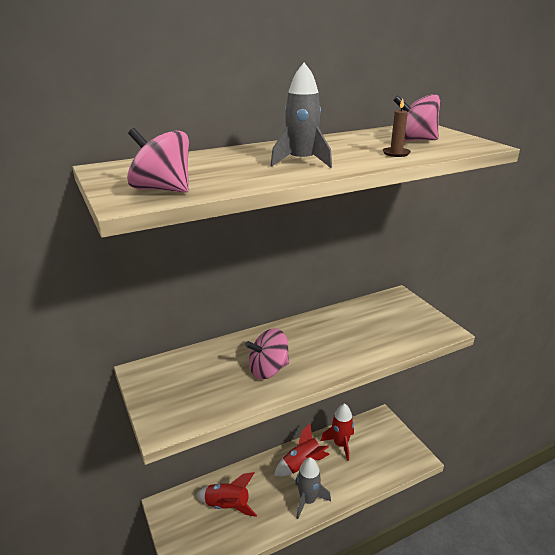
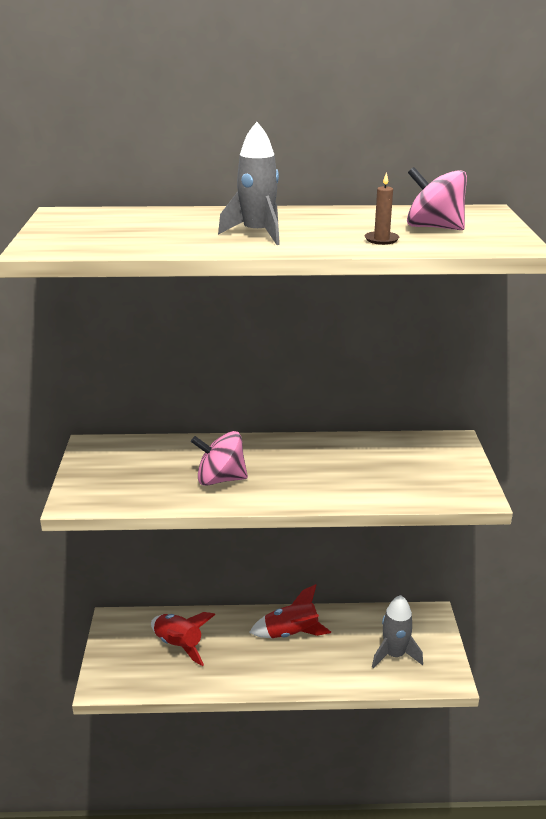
camera: 25 degrees right, 0 degrees up
pink spinning top [127,128,189,193] -> none
grey rocket [295,457,331,519] -> grey rocket moved to [372,595,423,668]
red rocket [321,403,354,461] -> none

